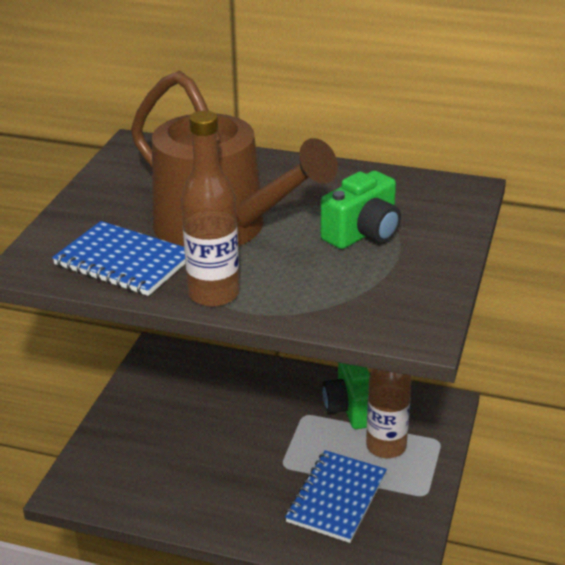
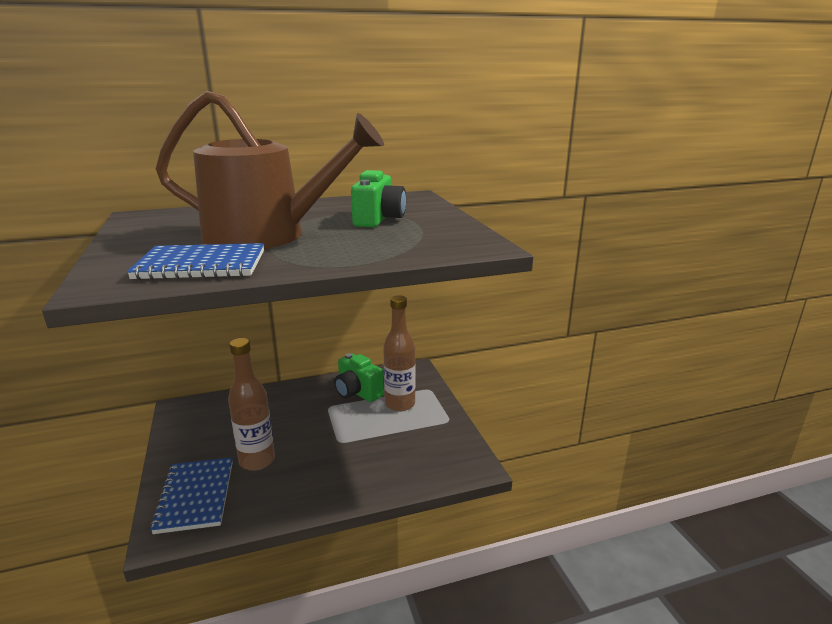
camera: 35 degrees left, 10 degrees down
brown bottle [181,111,240,307] -> brown bottle moved to [228,338,275,471]
blue notebook [285,450,387,543] -> blue notebook moved to [150,457,233,534]

